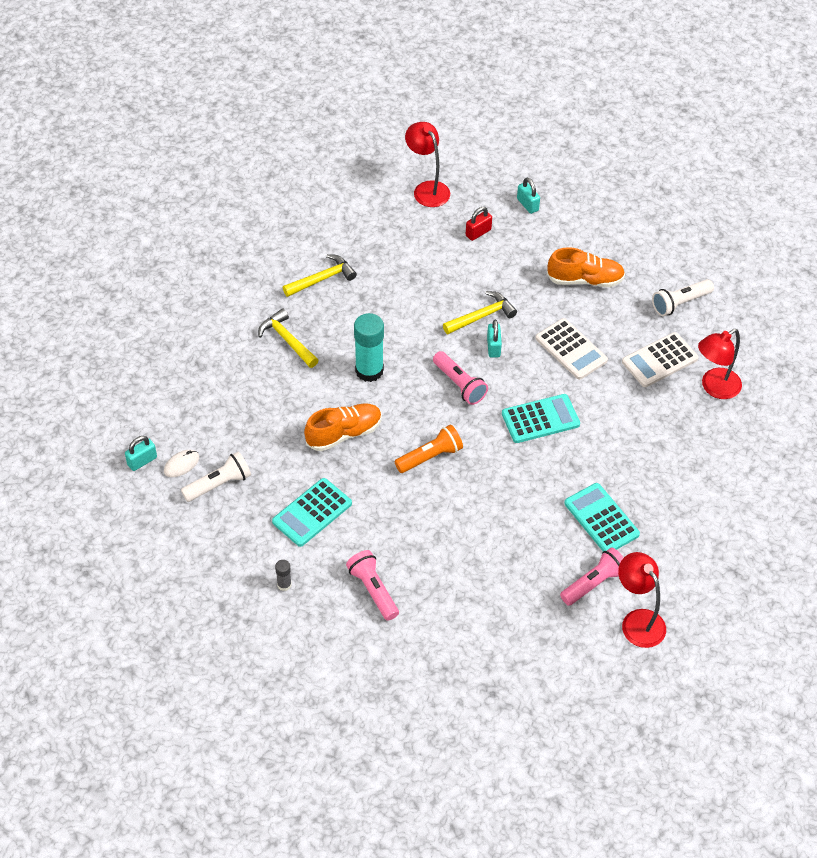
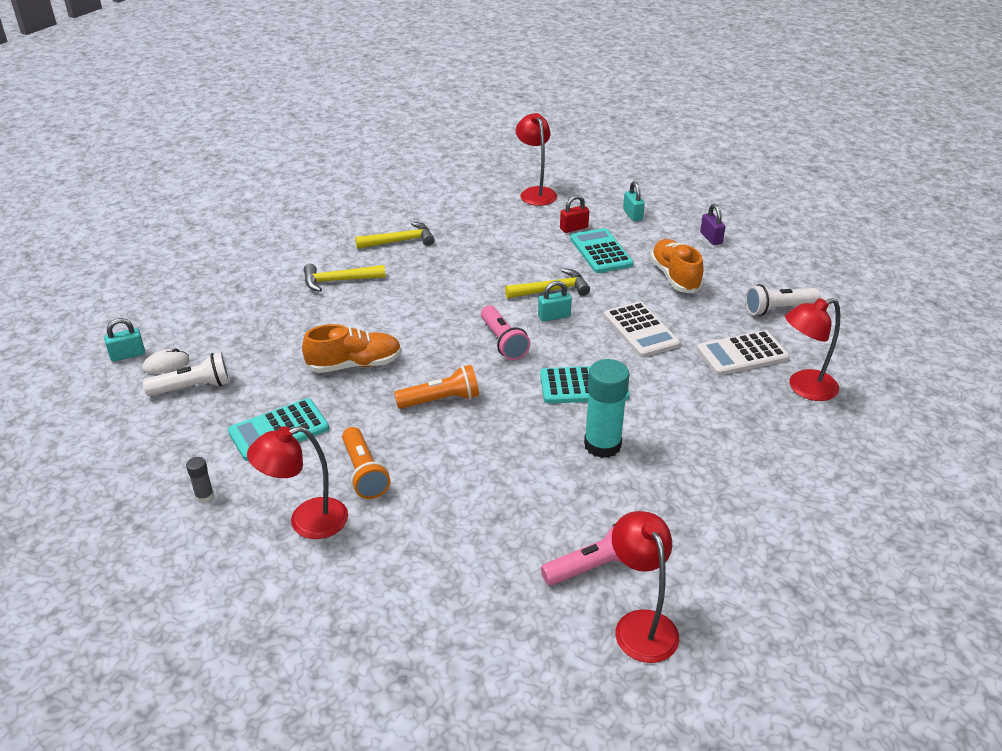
camera: 15 degrees right, 15 degrees down
yellow hammer [258,308,318,368] -> yellow hammer turned 75 degrees counterclockwise [304,264,386,292]
pink flashlight [346,550,399,621] -> red lamp [247,426,348,539]
turquoise glue stick [354,313,384,382] -> turquoise glue stick moved to [584,359,630,458]
turquoise padlock [487,320,502,357] -> turquoise padlock turned 60 degrees clockwise [538,281,572,322]
orange shoe [547,247,625,287] -> orange shoe turned 120 degrees counterclockwise [650,239,704,293]
turquoise calculator [564,483,640,551] -> turquoise calculator moved to [570,228,633,273]
none -> orange flashlight [342,427,390,499]
none -> purple padlock [700,204,726,245]

